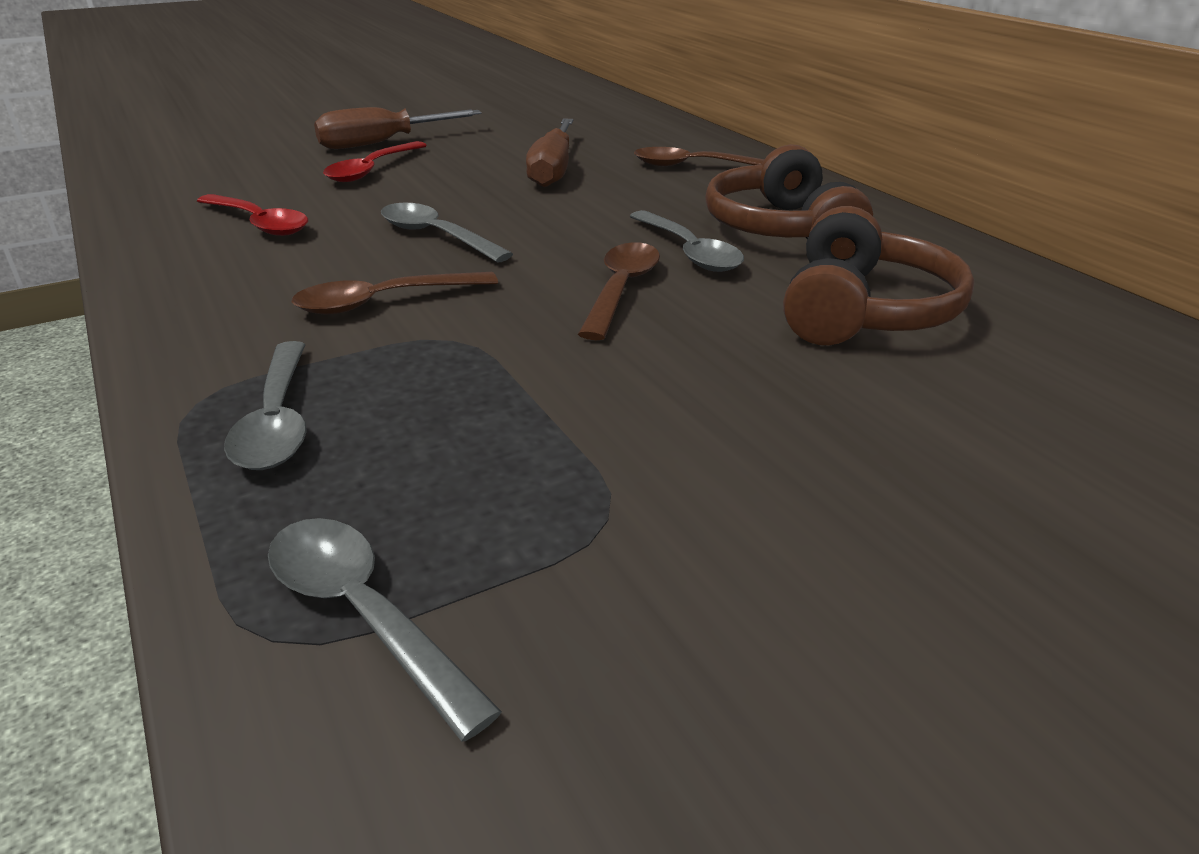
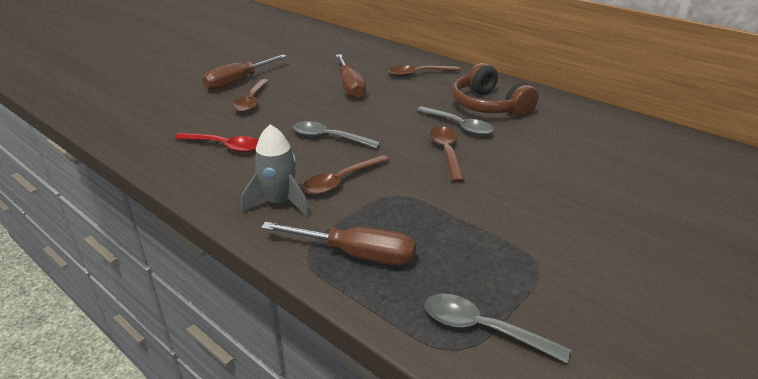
camera: 20 degrees left, 0 degrees up
grey spoon [224,341,307,470] -> brown screwdriver [261,222,416,266]
red spoon [323,141,427,182] -> brown spoon [233,79,268,113]
brown headphones [783,206,975,345] -> none
none -> grey rocket [241,124,310,217]

